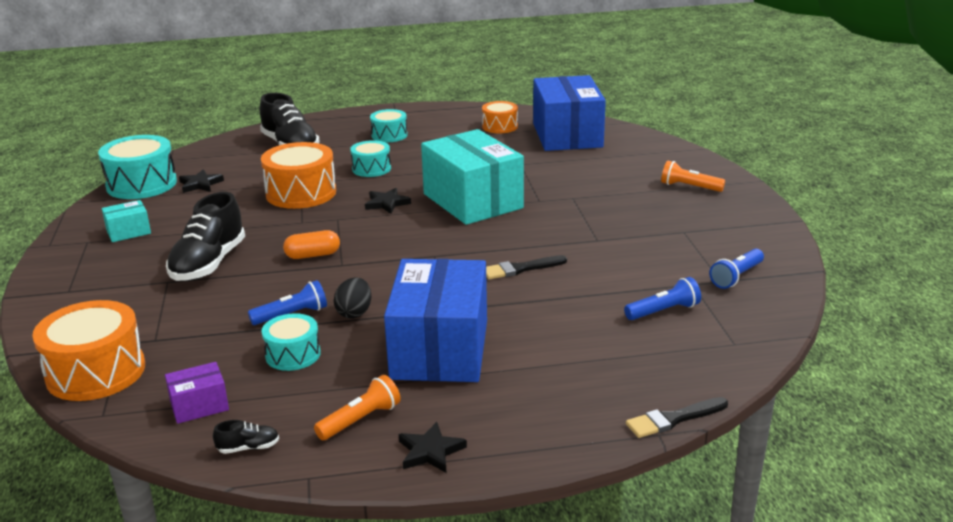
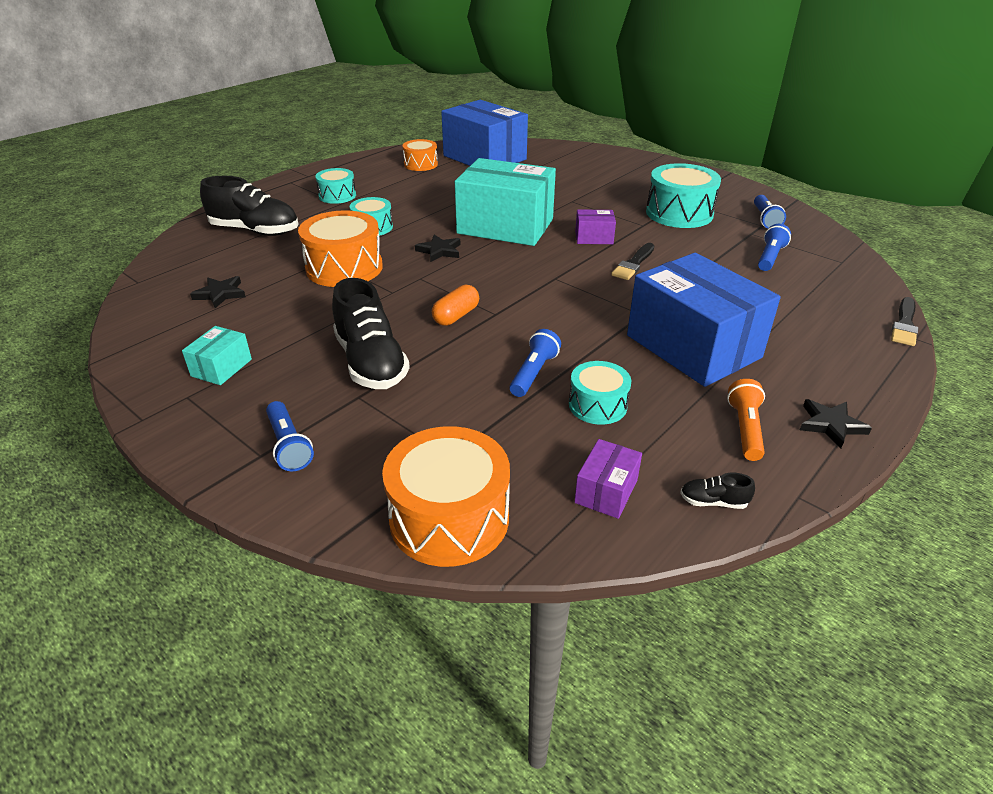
camera: 40 degrees left, 10 degrees up
turquoise drum [98,135,177,199] -> turquoise drum moved to [646,163,721,228]
black shoe [213,420,279,454] -> black shoe turned 120 degrees counterclockwise [680,473,755,509]
black egg [334,278,372,319] -> none
orange flashlight [661,160,725,192] -> none
none -> blue flashlight [266,401,314,471]
none -> purple box [575,209,616,244]

